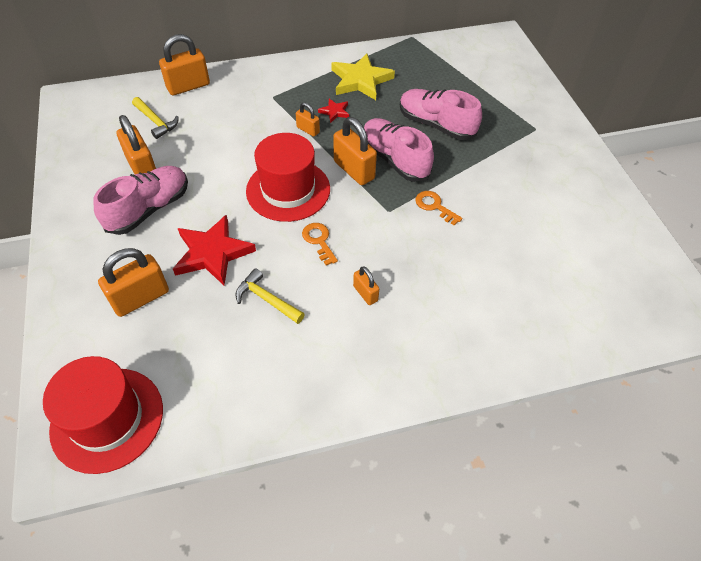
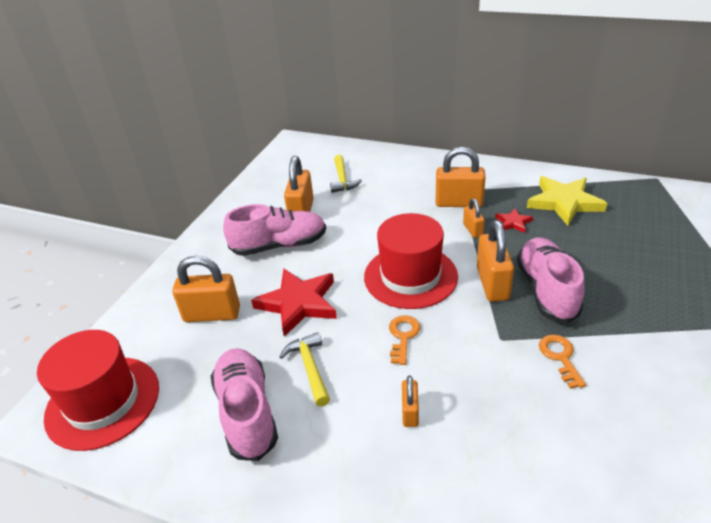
camera: 40 degrees right, 15 degrees down
orange padlock [159,34,210,95] -> orange padlock moved to [435,147,486,207]
pink shoe [400,89,482,140] -> pink shoe moved to [211,348,278,461]

